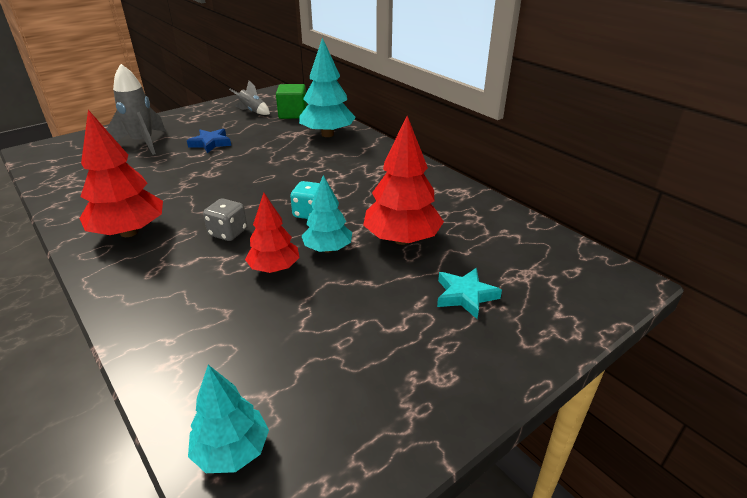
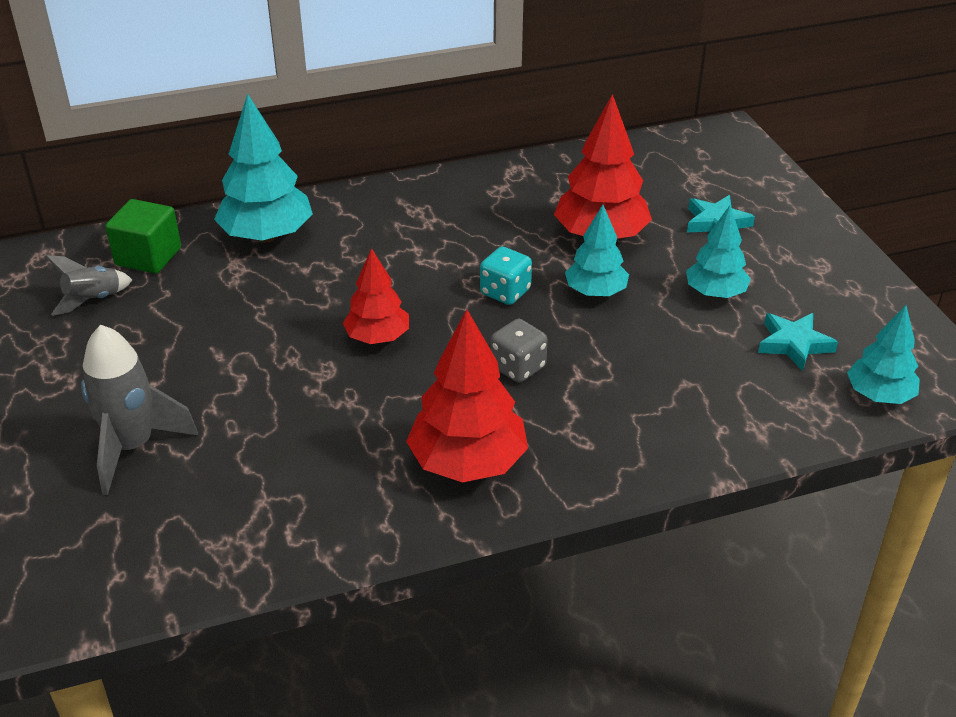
camera: 70 degrees left, 5 degrees up
blue star [187,129,231,153] -> none
red tree [245,193,300,273] -> red tree moved to [342,248,409,344]
none -> turquoise tree [686,206,751,298]
none -> turquoise star [758,313,838,371]

